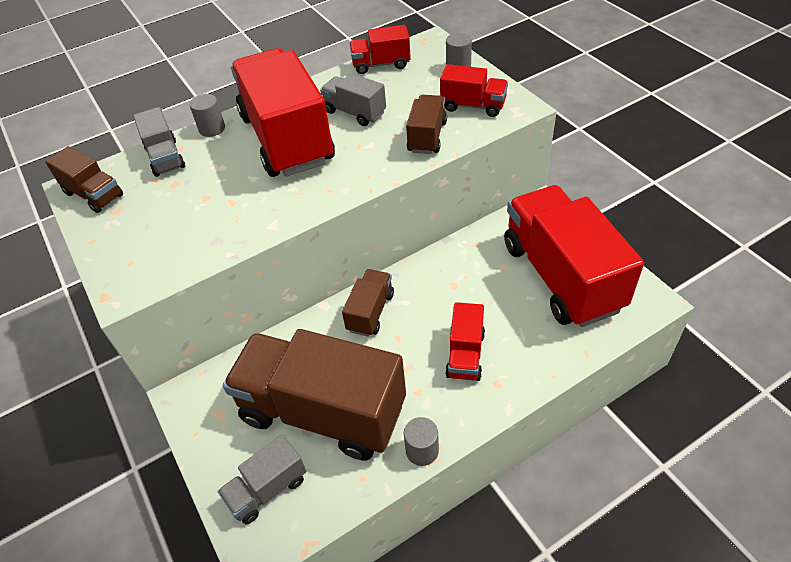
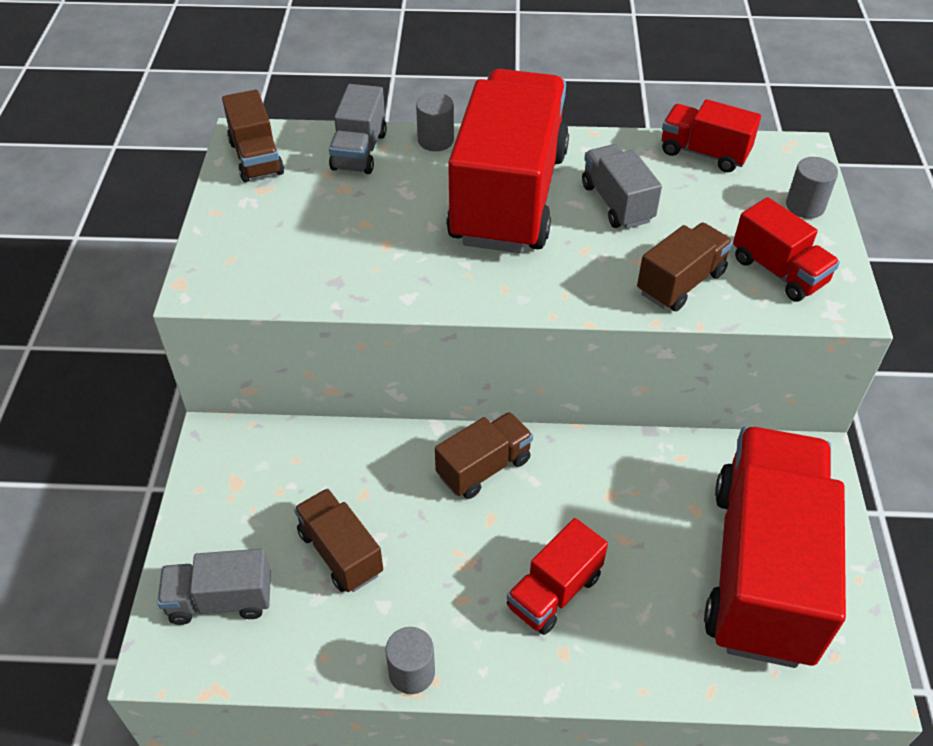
camera: 30 degrees right, 0 degrees up
brown truck [223,329,406,460] -> brown truck [294,488,383,592], size x0.46

